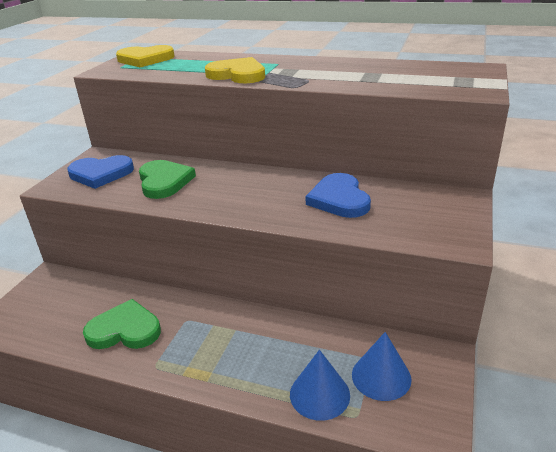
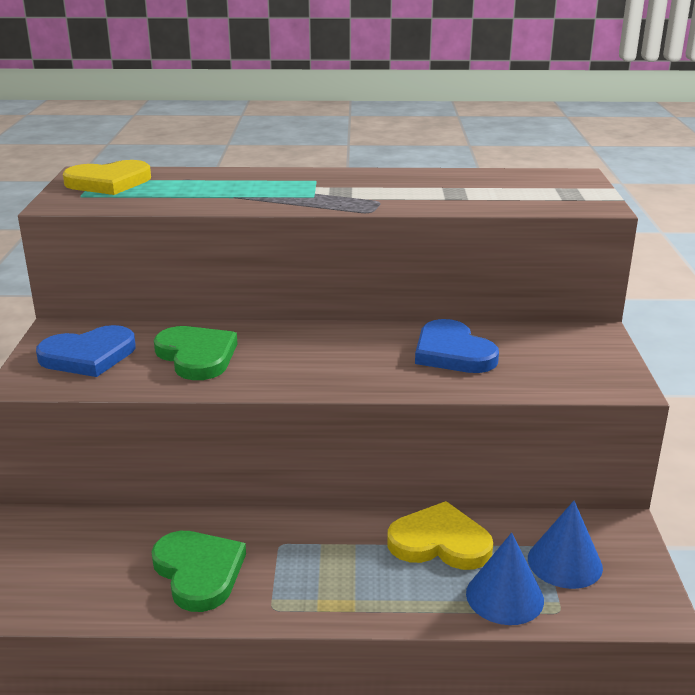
camera: 20 degrees left, 5 degrees down
green heart [83,299,161,349] -> green heart turned 75 degrees clockwise [151,531,246,612]
yellow heart [205,57,265,83] -> yellow heart moved to [387,501,493,570]

